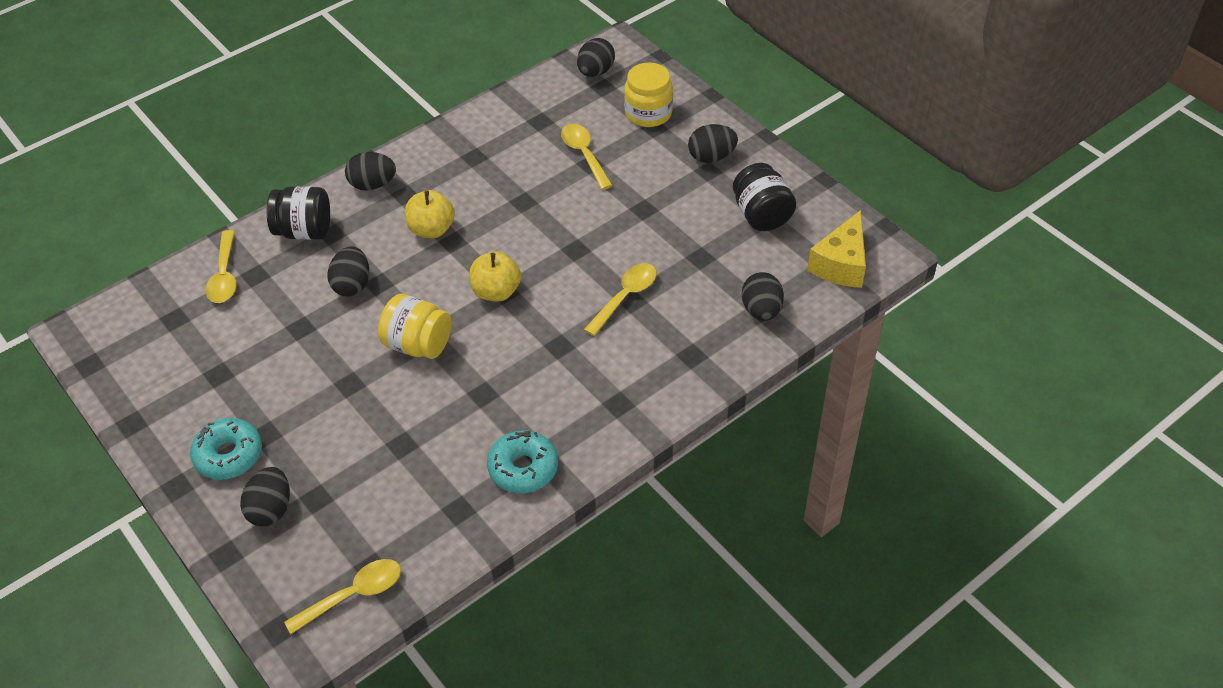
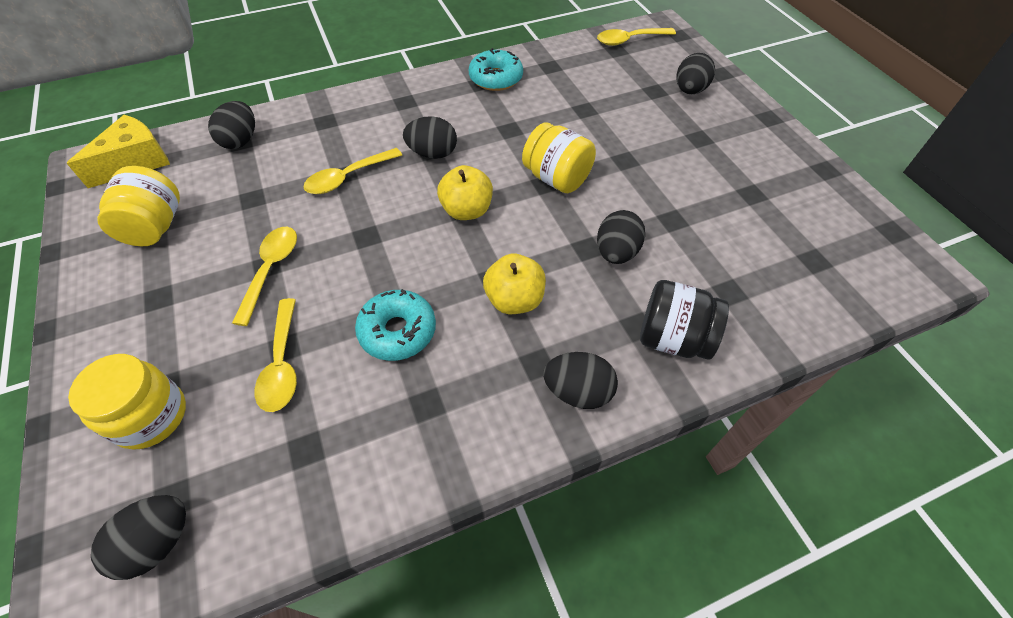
camera: 165 degrees left, 5 degrees up
turquoise donut [190,418,262,480] -> turquoise donut moved to [355,289,436,361]
yellow spoon [206,230,237,303] -> yellow spoon moved to [232,227,297,326]
black egg [688,124,738,163] -> black egg moved to [403,116,457,159]
black jar [733,163,796,231] -> yellow jar [97,166,180,246]

